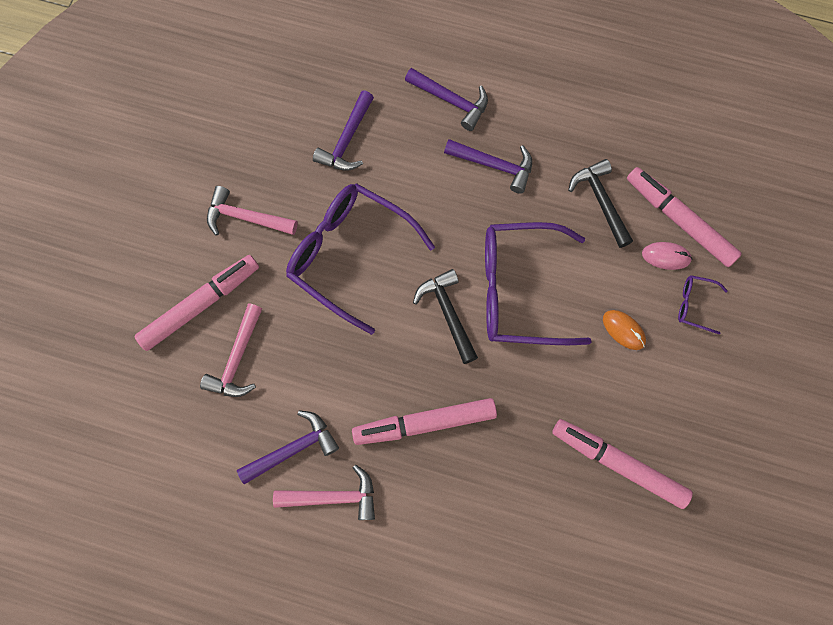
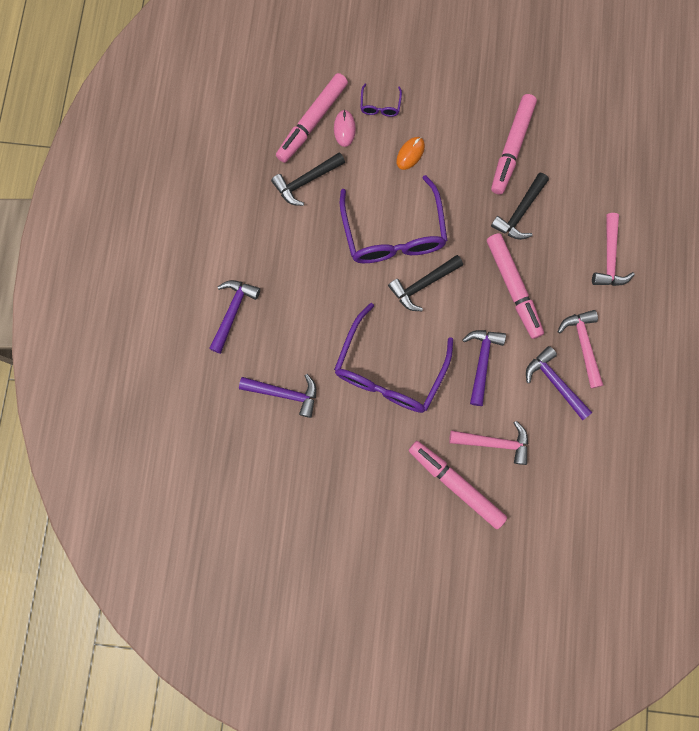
camera: 100 degrees left, 5 degrees up
pink hammer [207,186,298,236] -> pink hammer moved to [592,213,635,286]
purple hammer [444,139,532,194] -> purple hammer moved to [462,330,506,406]
none -> black hammer [491,173,549,240]

